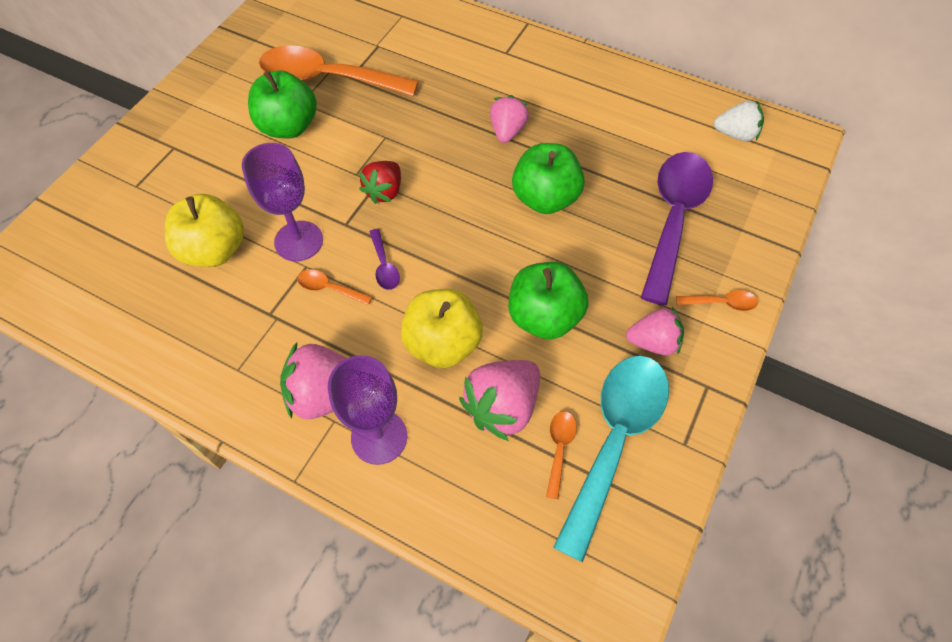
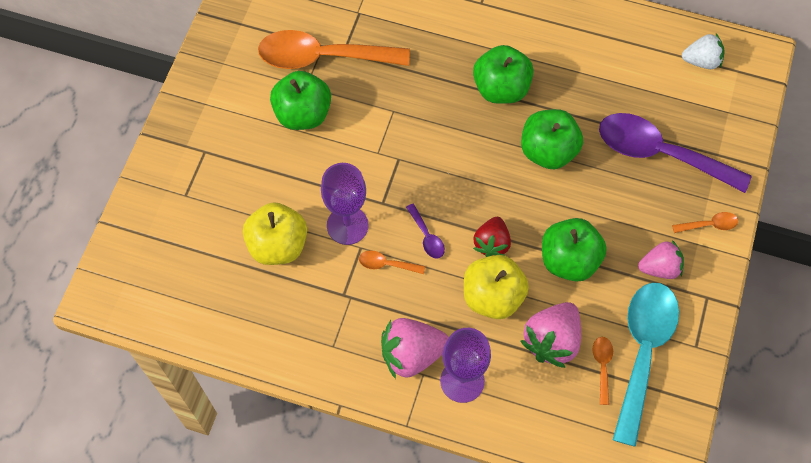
camera: 10 degrees left, 5 degrees up
red strawberry [359,161,401,204] -> red strawberry moved to [473,217,511,257]
pink strawberry [490,95,529,143] -> green apple [473,45,534,104]
purple spoon [641,152,713,305] -> purple spoon turned 75 degrees counterclockwise [599,113,752,193]

